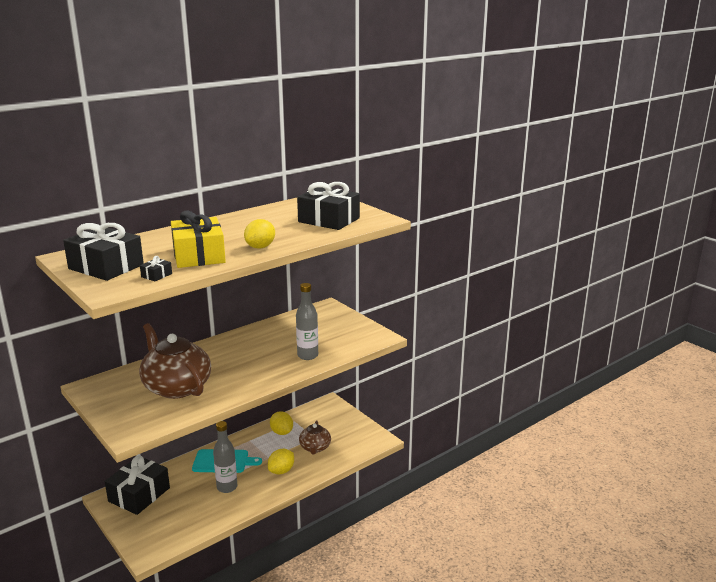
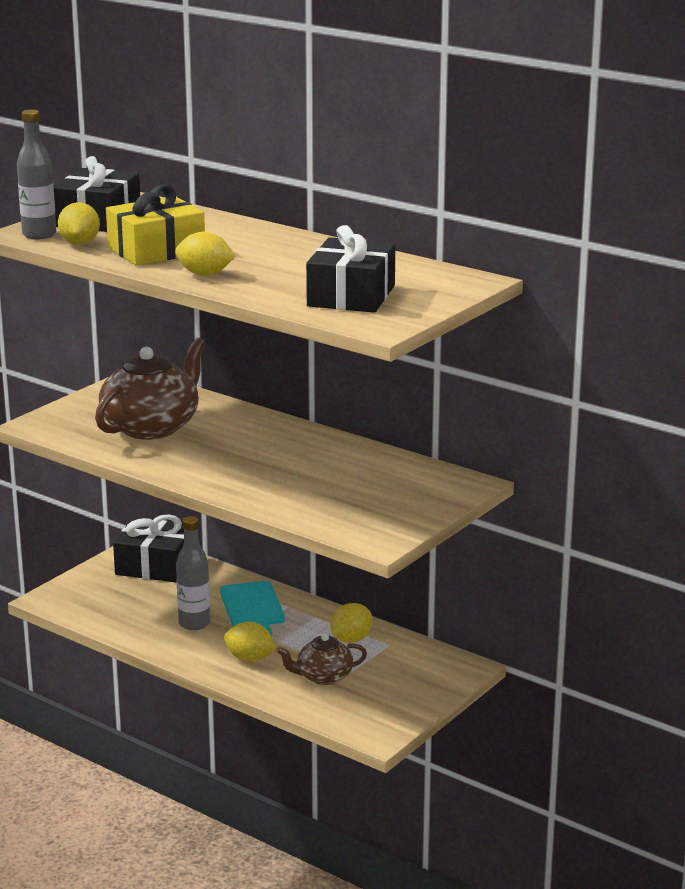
camera: 75 degrees right, 0 degrees up
black gift [140,256,172,281] -> yellow lemon [58,202,100,245]
grey bottle [296,283,318,360] -> grey bottle moved to [17,109,56,239]

